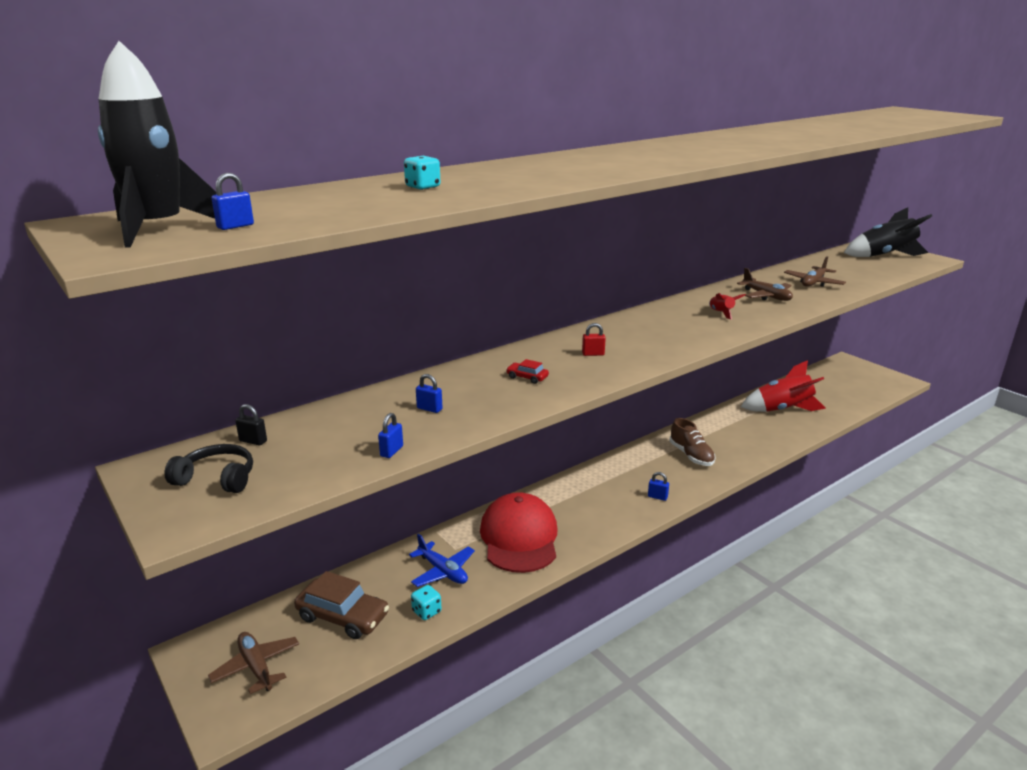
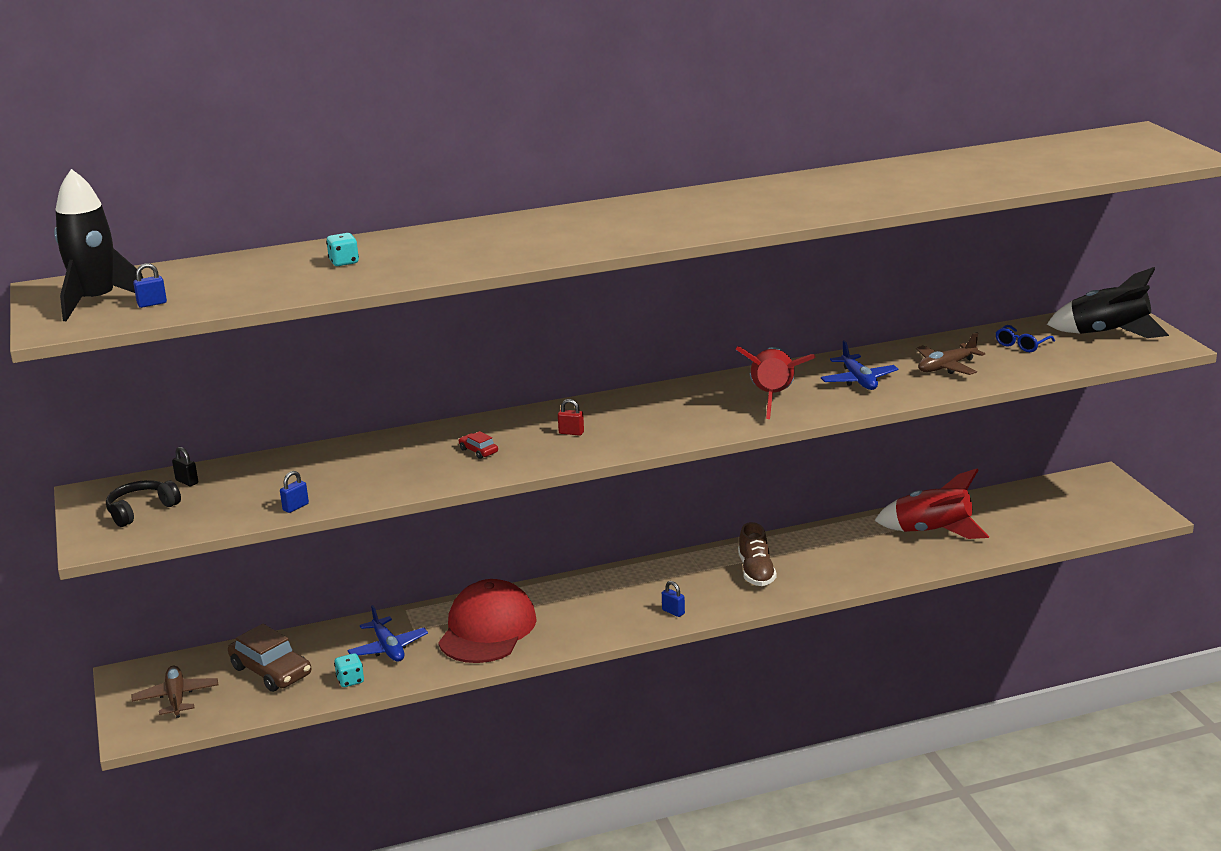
camera: 20 degrees right, 0 degrees up
black headphones [164,444,253,493] -> black headphones turned 75 degrees counterclockwise [106,480,181,527]
blue padlock [416,374,443,413] -> none
red rocket [709,293,746,319] -> red rocket [736,346,816,419], size x2.16
brown plane [737,268,793,301] -> blue plane [821,340,898,390]
none -> blue glasses [996,325,1055,352]

